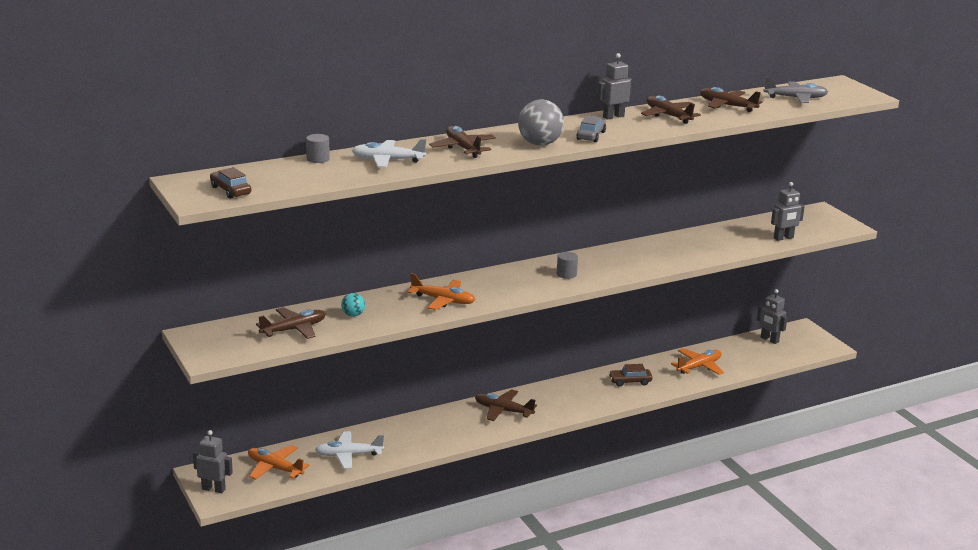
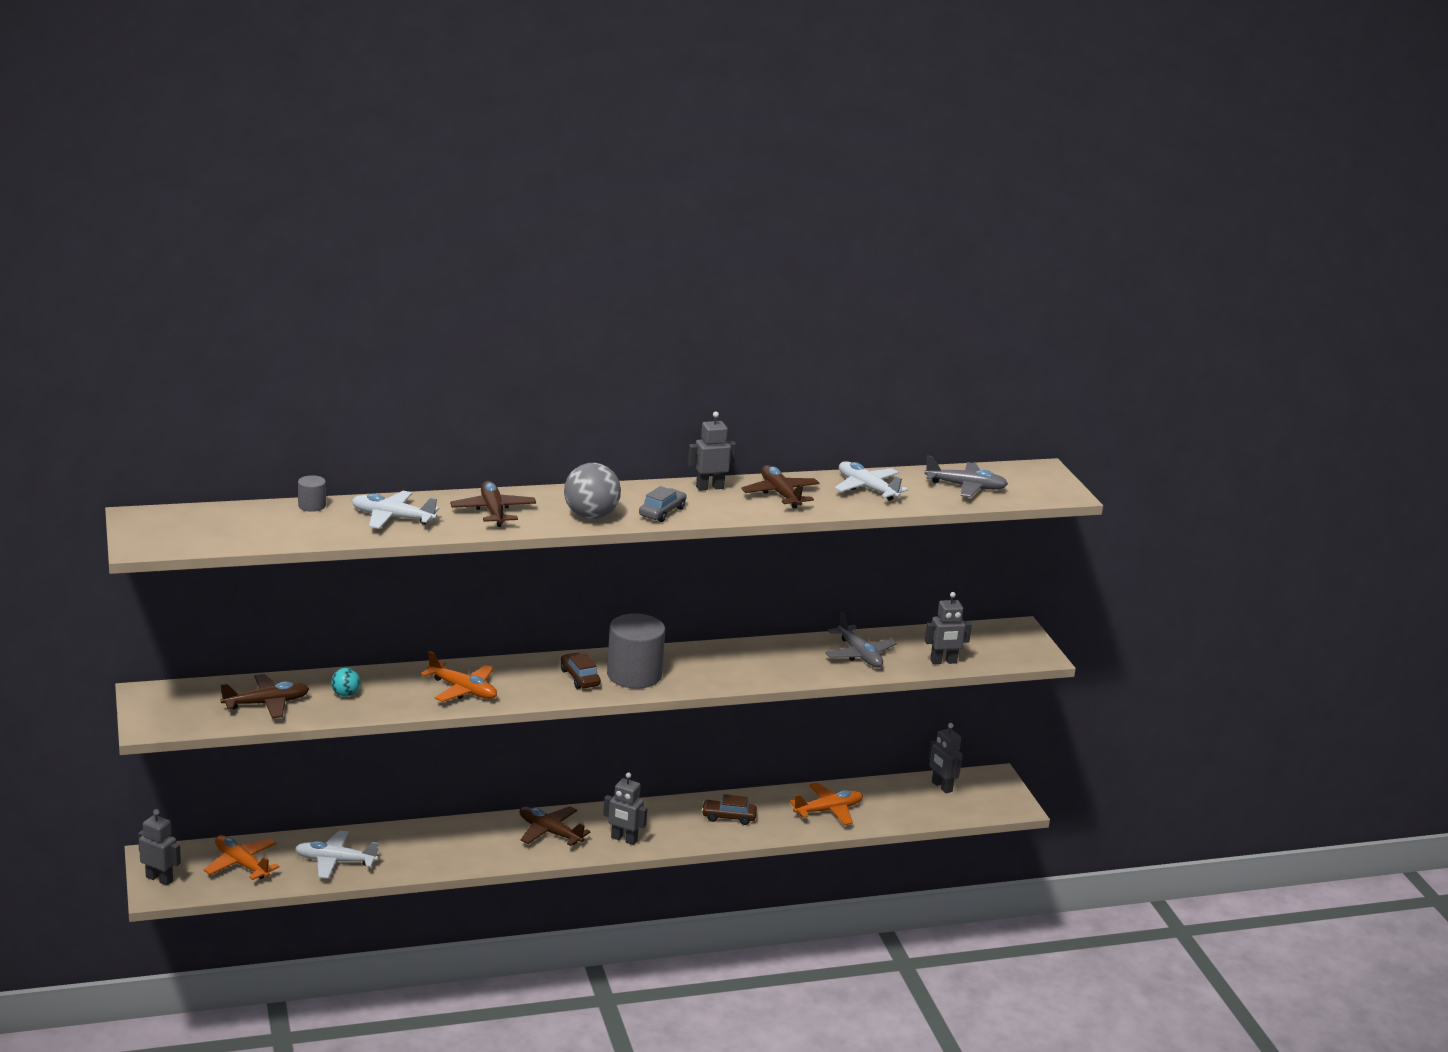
camera: 10 degrees right, 0 degrees up
brown car [210,167,251,199] -> brown car moved to [561,653,601,689]
grey cylinder [557,252,578,279] -> grey cylinder [607,614,665,689], size x2.16
brown plane [700,87,762,112] -> white plane [835,461,908,501]
none -> grey robot [603,772,647,845]
none -> grey plane [825,612,897,668]

